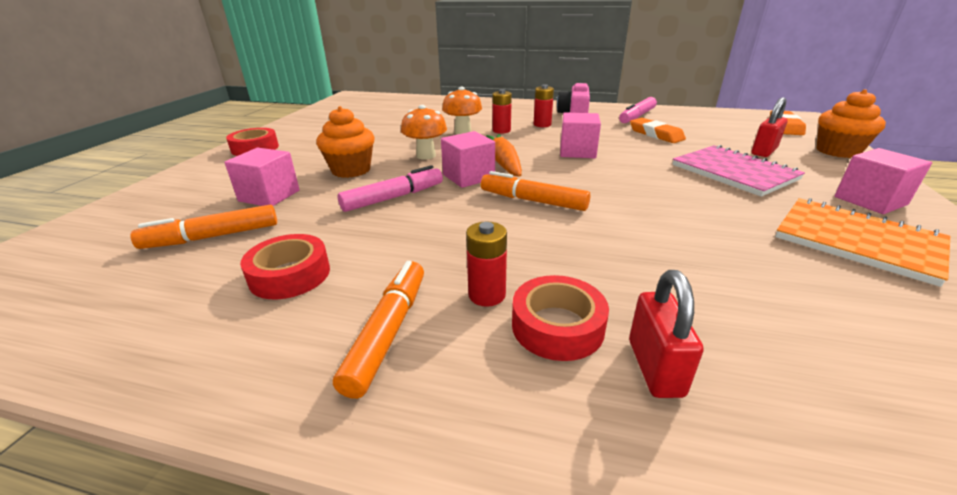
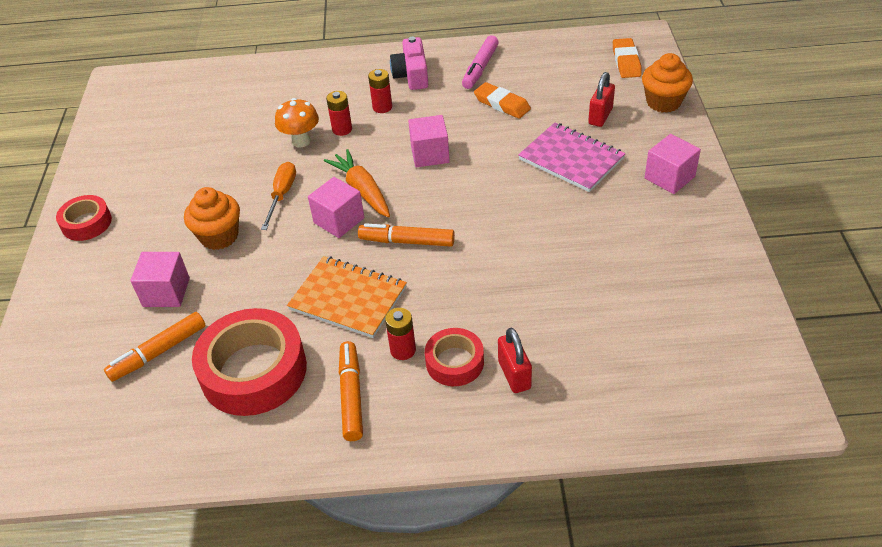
camera: 15 degrees left, 15 degrees up
red tape [240,234,330,299] -> red tape [192,308,307,416], size x1.83
pink marker [338,165,443,212] -> none
orange mushroom [401,105,447,160] -> orange screwdriver [261,162,296,230]
orange notebook [775,198,950,287] -> orange notebook moved to [287,256,407,338]

